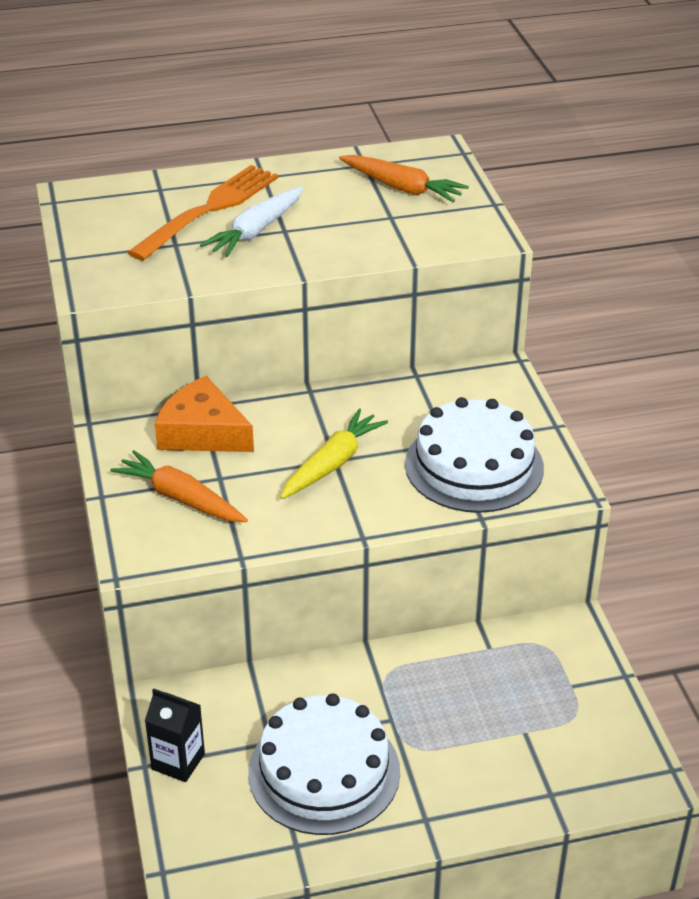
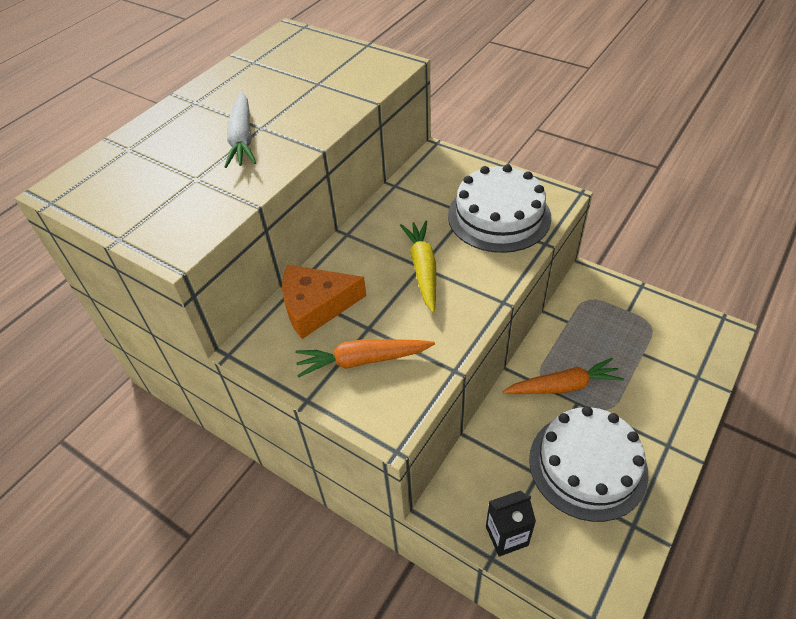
camera: 40 degrees left, 10 degrees up
orange fork [127,165,279,261] -> none
orange carrot [339,155,469,202] -> orange carrot moved to [503,358,624,394]

